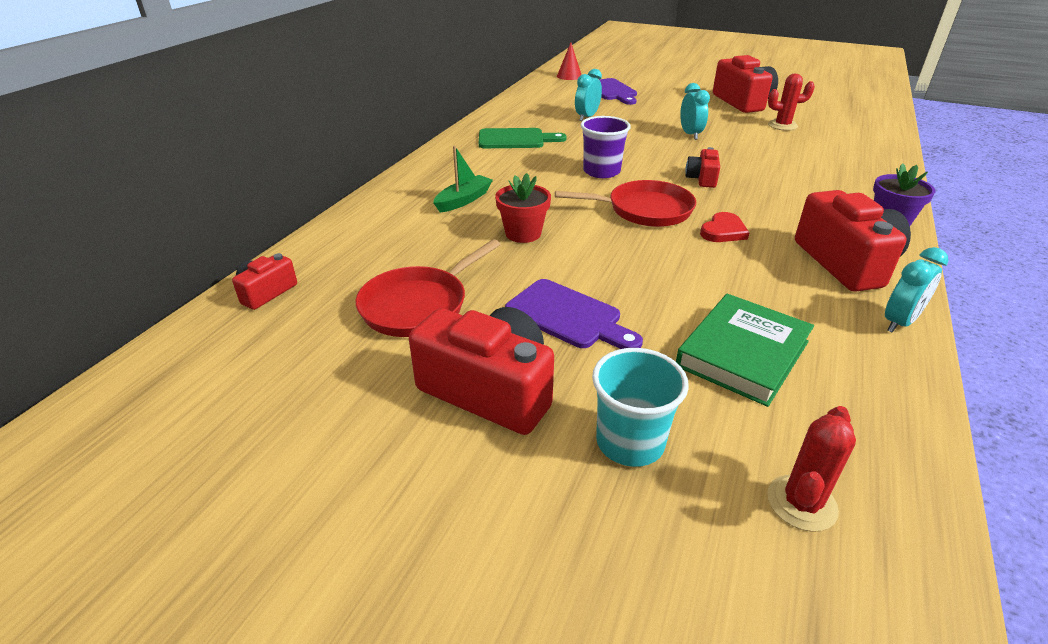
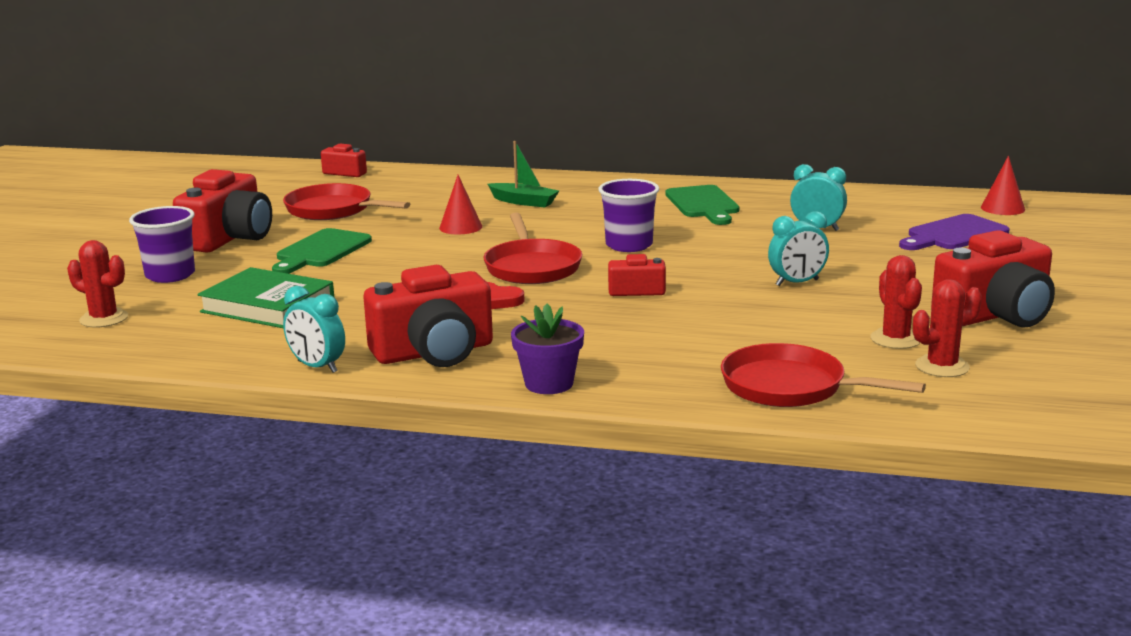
camera: 80 degrees right, 15 degrees down
red flower pot [495,173,551,243] -> red cone [439,175,482,234]
purple cutting board [505,279,643,349] -> green cutting board [272,228,372,274]
turquoise cup [592,348,689,467] -> purple cup [129,206,195,283]
none -> red pan [721,343,926,407]
none -> red cactus [913,279,982,377]

